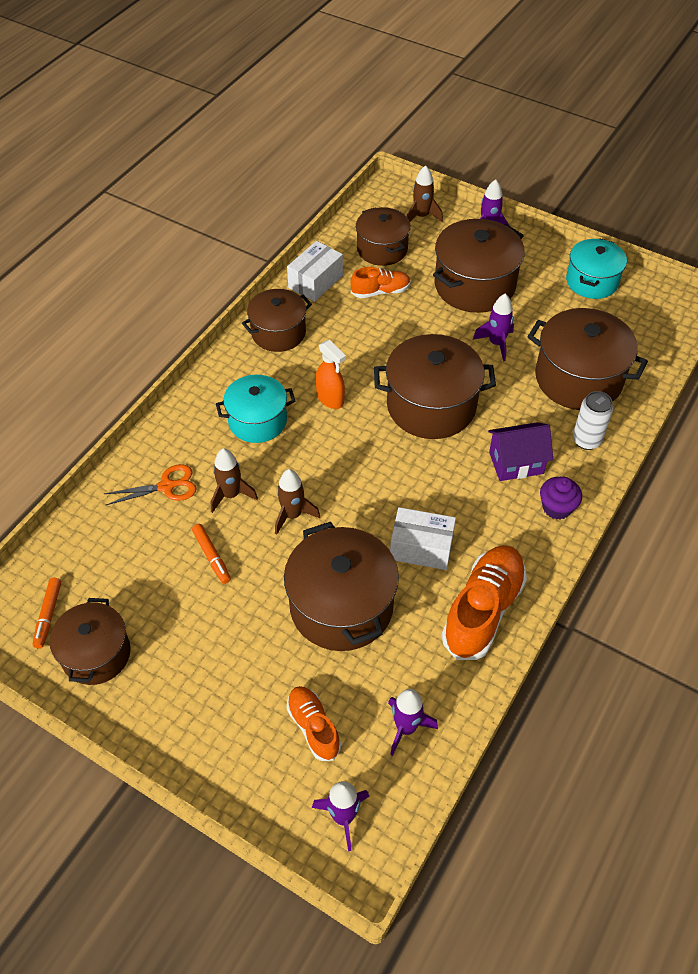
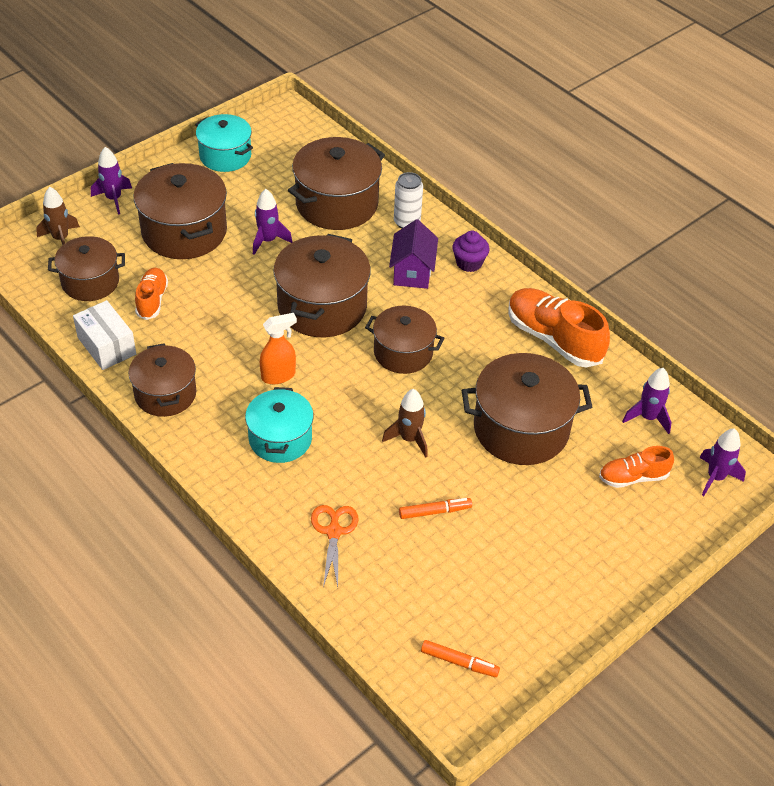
camera: 75 degrees left, 5 degrees down
brown pot [50,598,131,685] -> brown pot moved to [365,306,444,374]
brown rocket [211,449,258,513] -> none
white box [390,507,456,570] -> none

